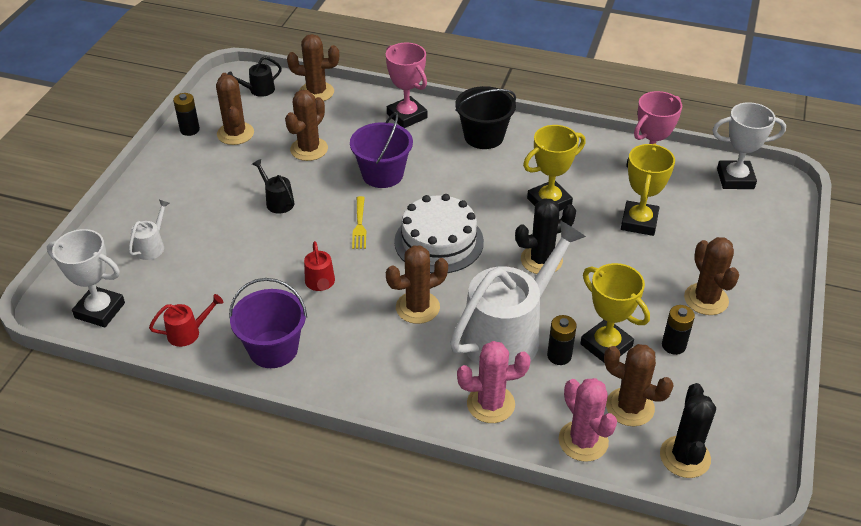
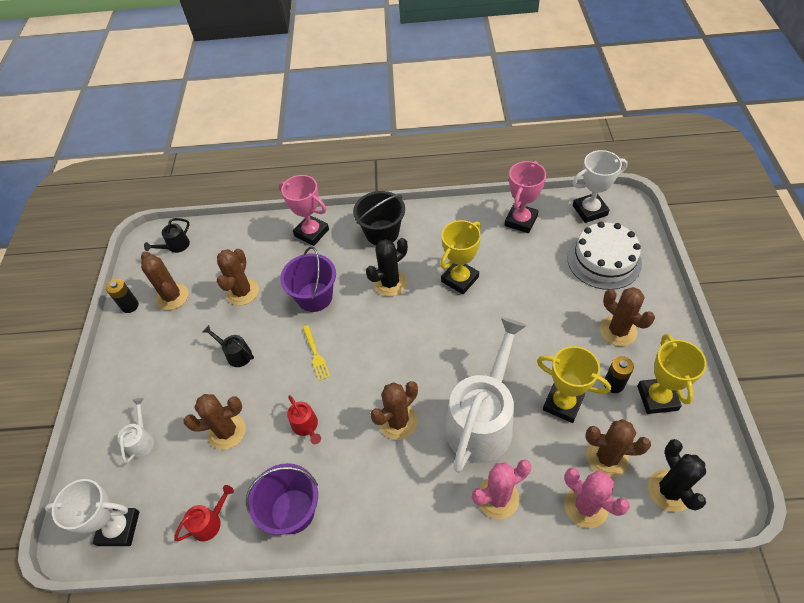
camera: 15 degrees left, 10 degrees up
brown cactus [287,34,339,101] -> brown cactus moved to [183,394,246,450]
white cake [394,194,484,273] -> white cake moved to [567,222,642,290]
black cactus [515,199,576,274] -> black cactus moved to [366,238,408,297]
black battery [547,315,577,365] -> none
yellow trophy [621,143,675,236] -> yellow trophy moved to [637,334,707,414]

